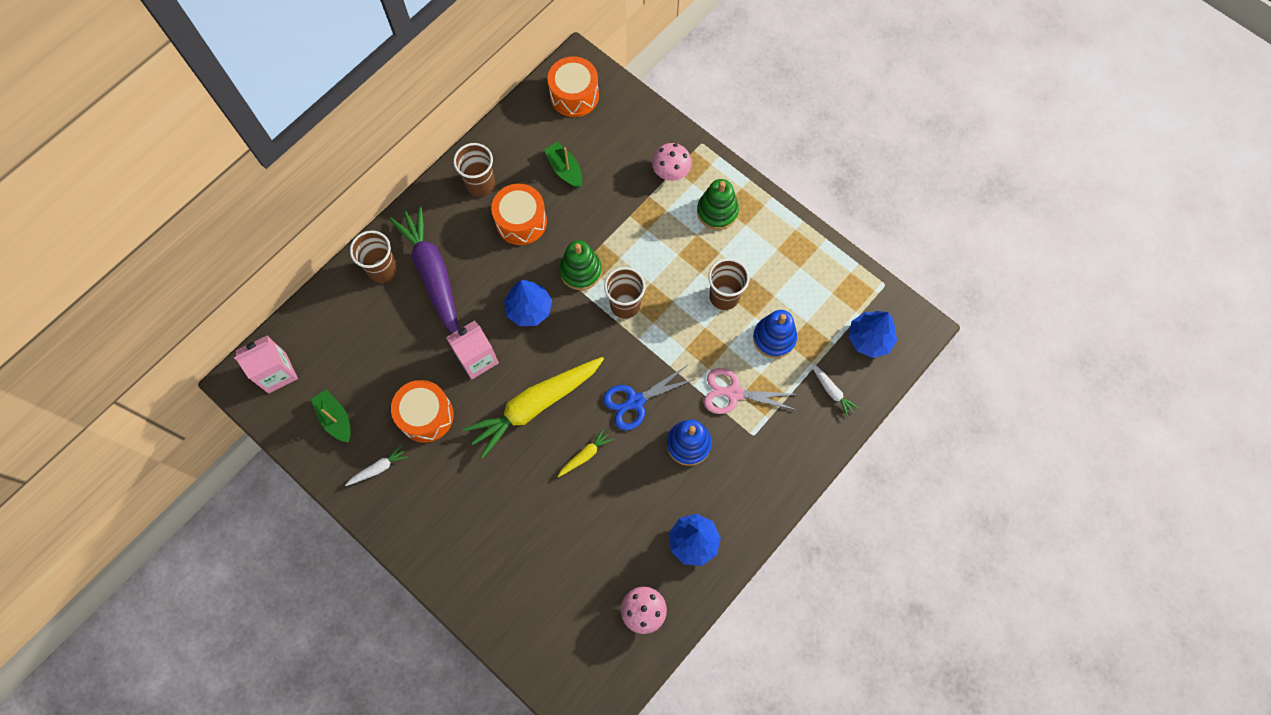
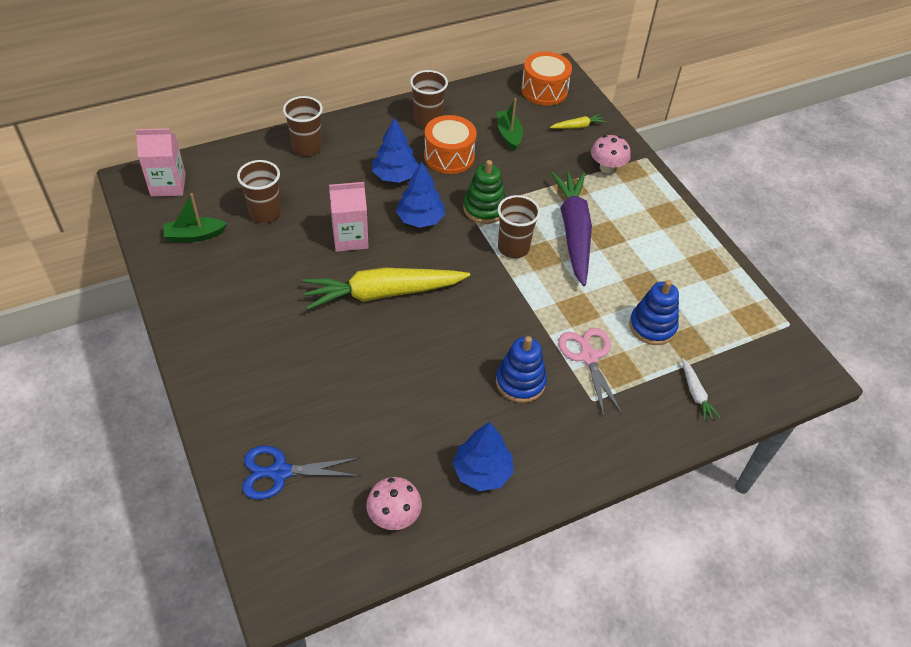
camera: 20 degrees right, 20 degrees down
green boat [311,389,351,443] -> green boat turned 90 degrees counterclockwise [164,193,227,242]
white carrot [345,445,408,486] -> none
purple carrot [389,205,459,334] -> purple carrot moved to [551,172,592,286]
orange drum [391,380,454,443] -> none
yellow carrot [557,428,613,477] -> yellow carrot moved to [550,114,606,129]
blue scissors [603,366,695,431] -> blue scissors moved to [242,446,360,500]
green stacking toy [697,179,739,230] -> none
pink scissors [704,368,798,414] -> pink scissors turned 45 degrees clockwise [558,328,622,417]
brown cup [708,258,750,310] -> brown cup moved to [237,160,281,223]
blue tree [848,311,897,358] -> blue tree moved to [372,118,419,183]

